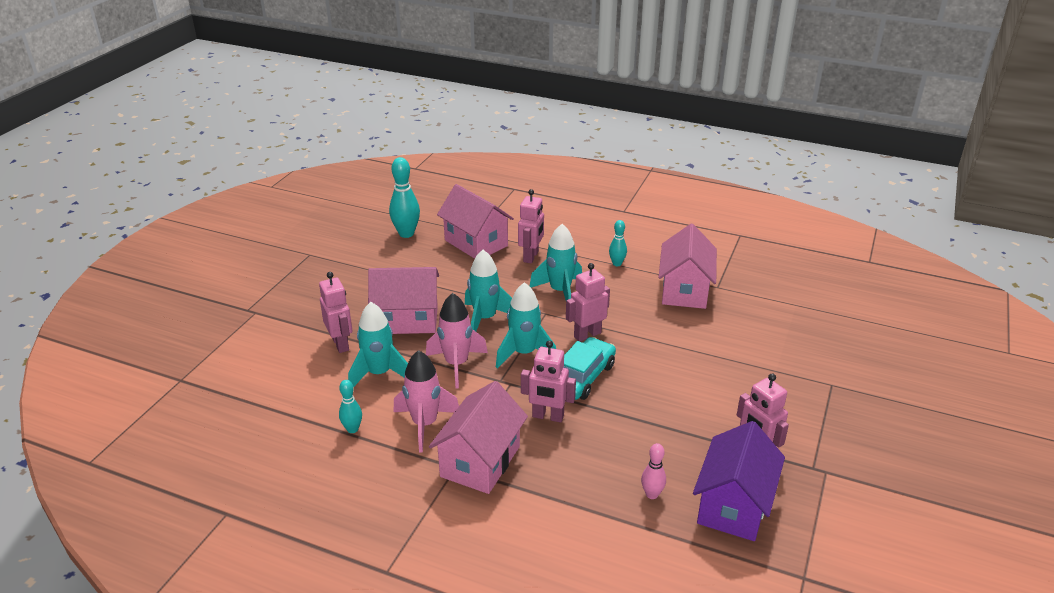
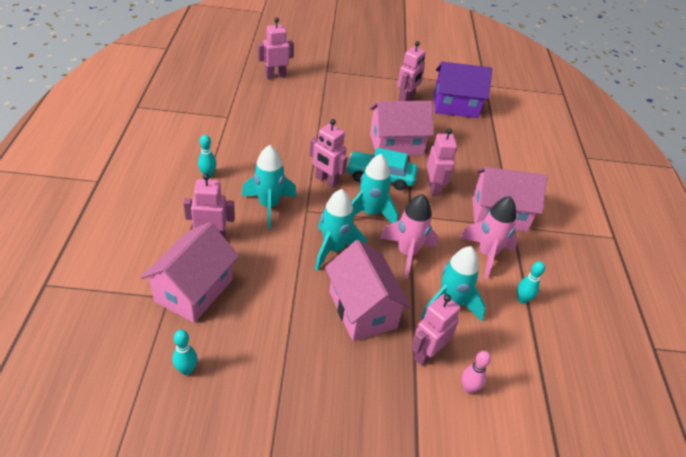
camera: 115 degrees left, 10 degrees up
turquoise bowling pin [389,157,420,238] -> turquoise bowling pin [172,330,197,375], size x0.57
pink bowling pin [641,443,666,499] -> pink bowling pin moved to [462,351,491,394]
pink house [658,224,717,309] -> pink house moved to [370,101,434,156]
none -> pink robot [258,18,294,79]

